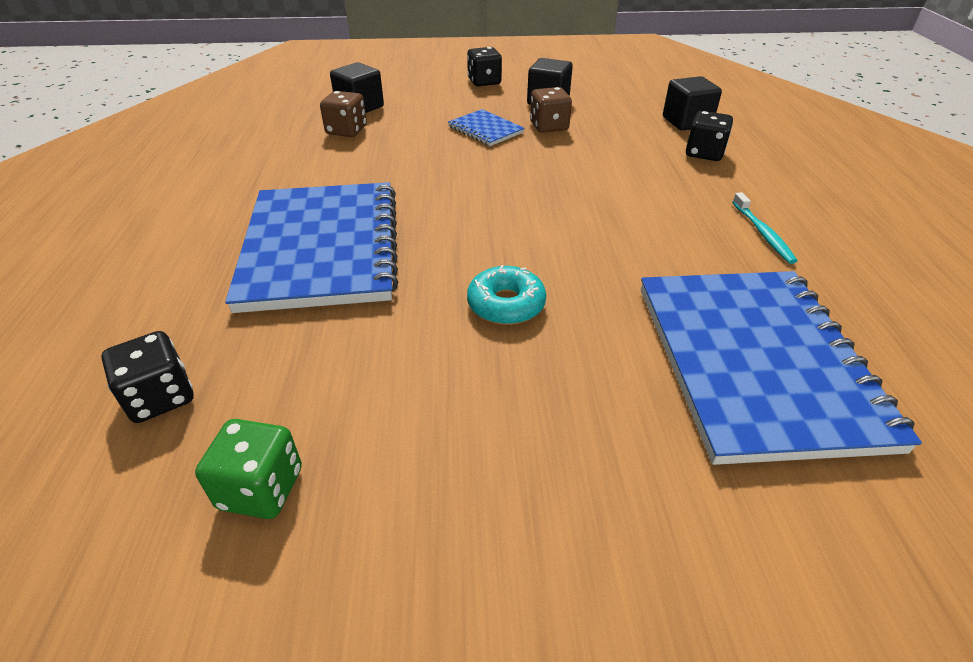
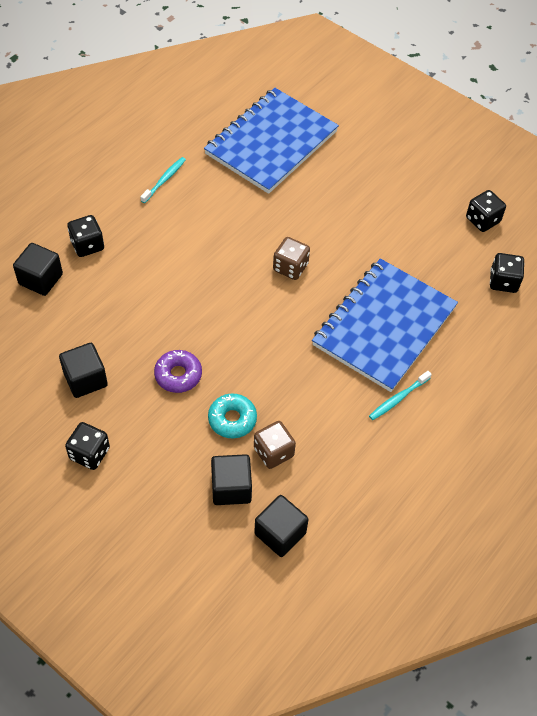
camera: 140 degrees left, 15 degrees up
green dice [195,419,302,519] -> black dice [466,190,506,232]
blue notebook [448,109,525,146] -> purple donut [154,350,202,393]
turquoise donut [467,265,546,325] -> turquoise donut moved to [208,393,257,438]
brown dice [530,87,572,133] -> brown dice moved to [273,237,310,280]
none -> black cube [254,495,308,557]
none -> turquoise toothbrush [369,371,432,420]

